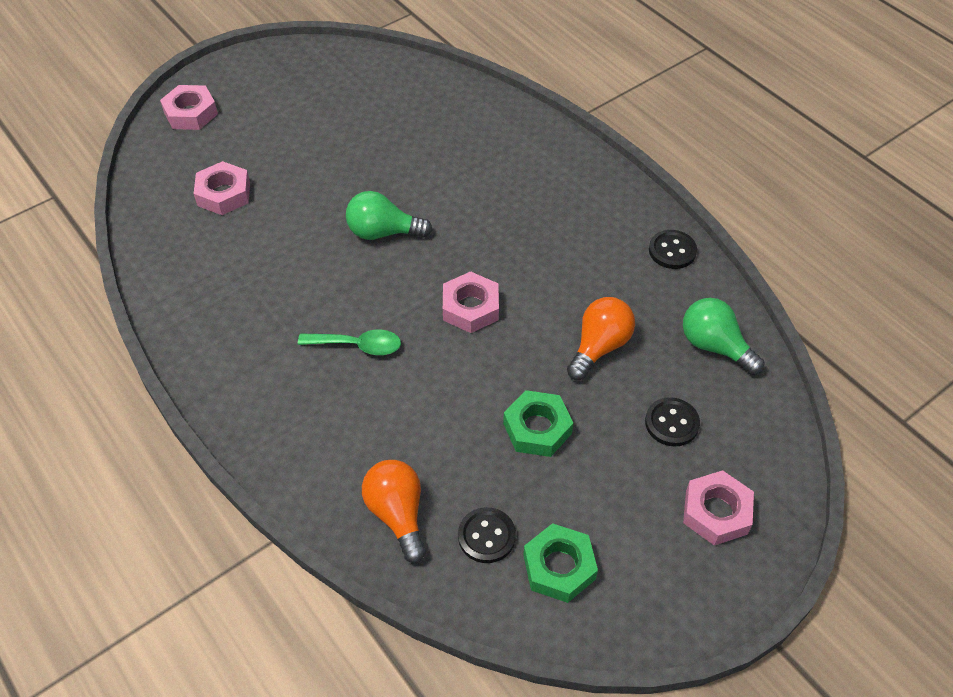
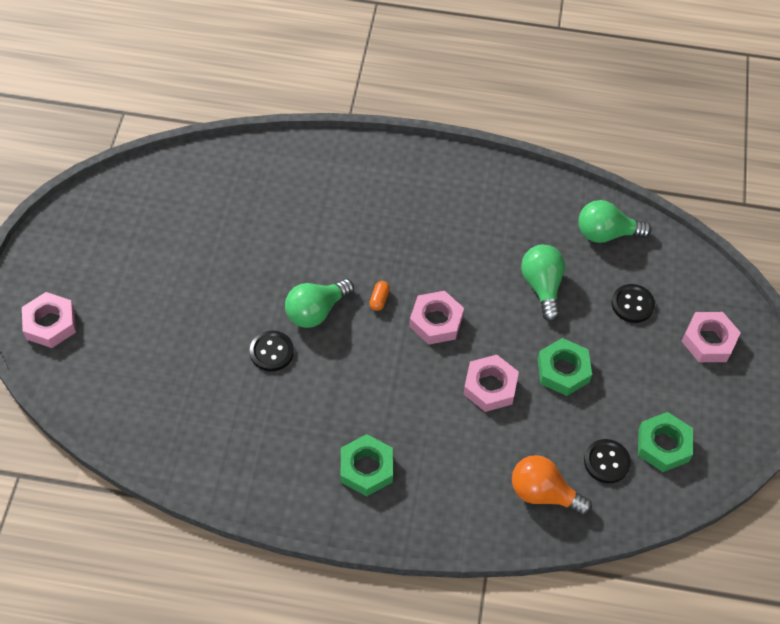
camera: 45 degrees left, 5 degrees up
pink nut [194,161,250,215] -> pink nut moved to [463,355,519,412]
green spoon [298,330,401,355] -> none
orange light bulb [567,297,635,380] -> green light bulb [521,245,565,322]
black button [649,230,697,269] -> black button moved to [250,330,294,371]
none -> green nut [341,434,393,496]
none -> orange capsule [369,281,390,311]

